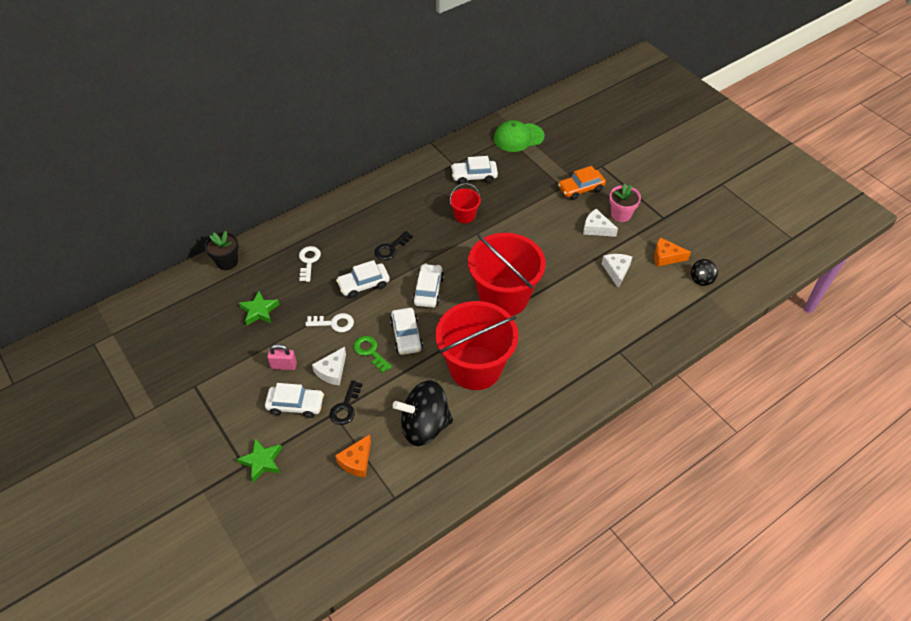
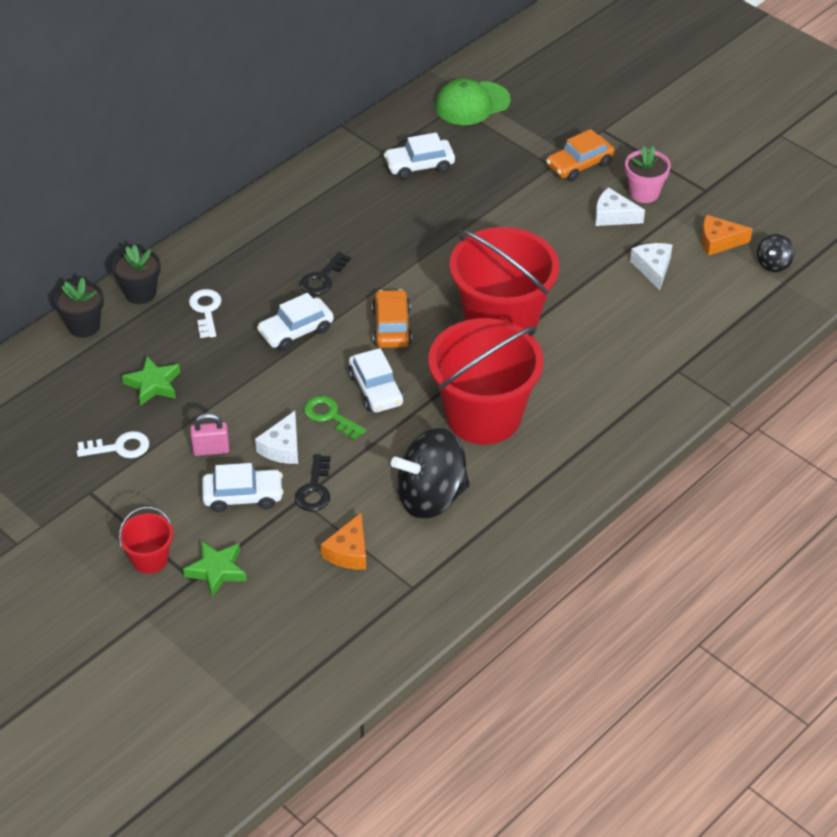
camera: 10 degrees left, 5 degrees down
white key [305,313,354,332] -> white key moved to [77,431,149,458]
white car [413,263,444,308] -> orange car [372,289,412,348]
red bucket [450,183,481,223] -> red bucket moved to [119,507,173,574]
none -> black flower pot [112,245,161,304]

